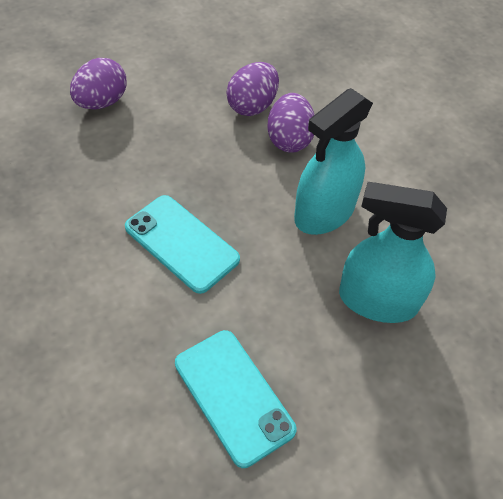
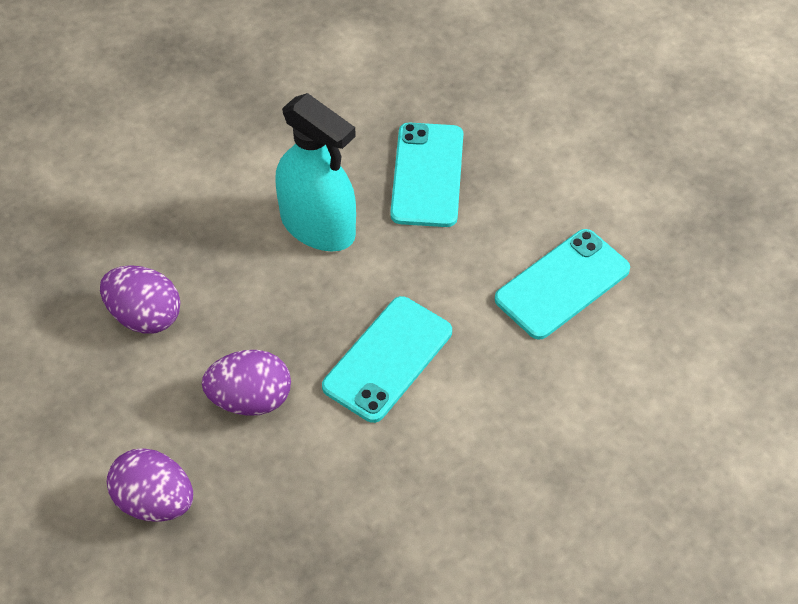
camera: 95 degrees left, 0 degrees up
purple egg [267,93,314,153] -> purple egg moved to [202,350,291,416]
turquoise spray bottle [339,182,447,323] -> turquoise phone [390,123,463,227]

